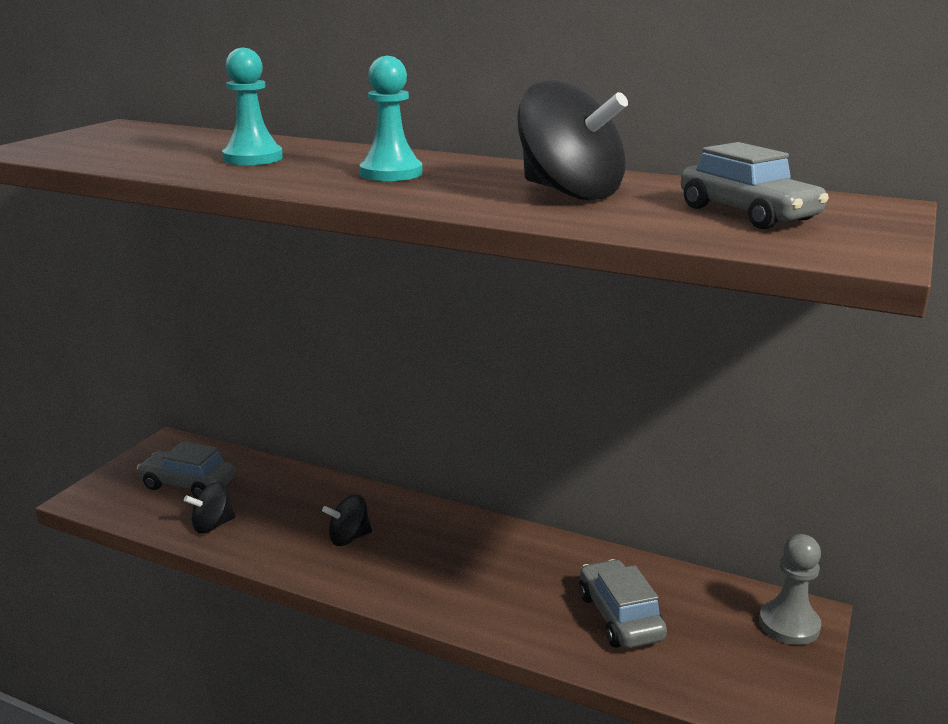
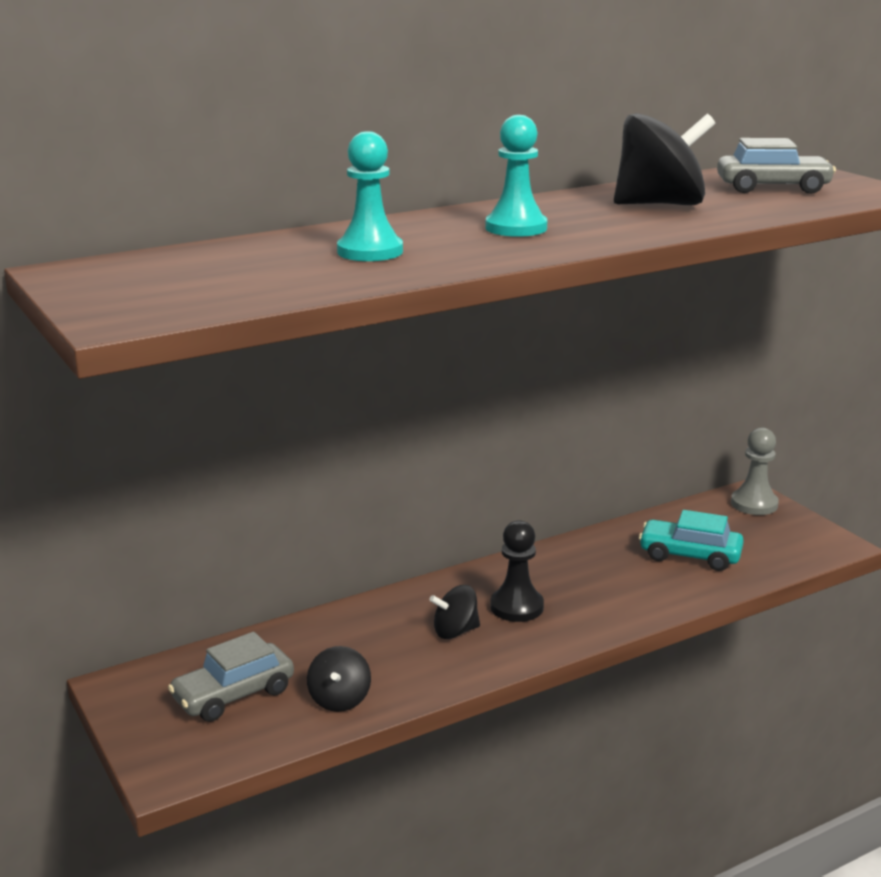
camera: 55 degrees left, 0 degrees up
black spinning top [322,494,372,546] -> black spinning top turned 60 degrees clockwise [429,585,480,639]
grey car [579,559,667,648] -> turquoise car [639,510,744,571]
none -> black pawn [490,520,544,622]

